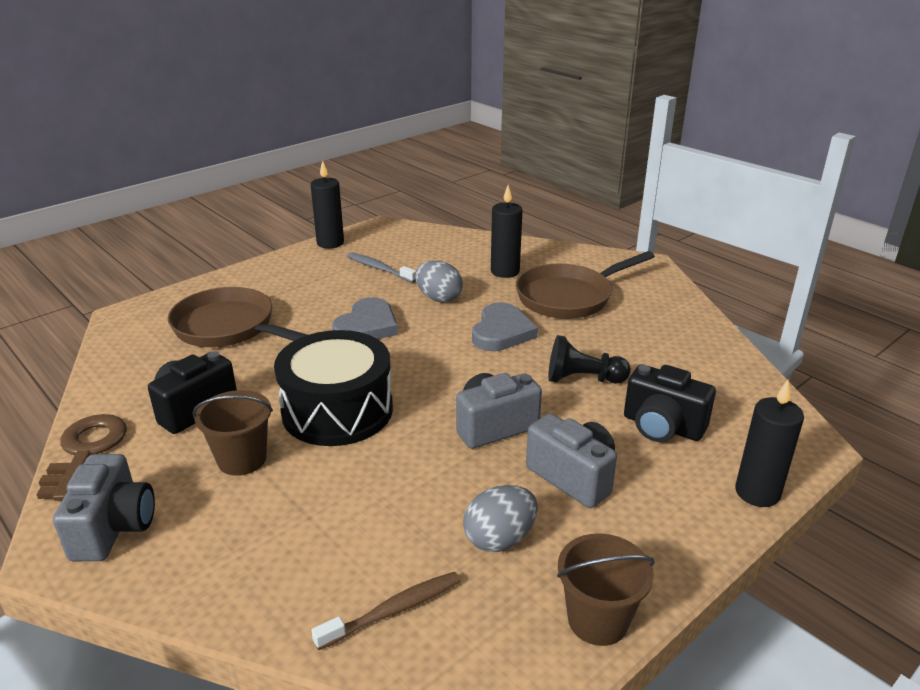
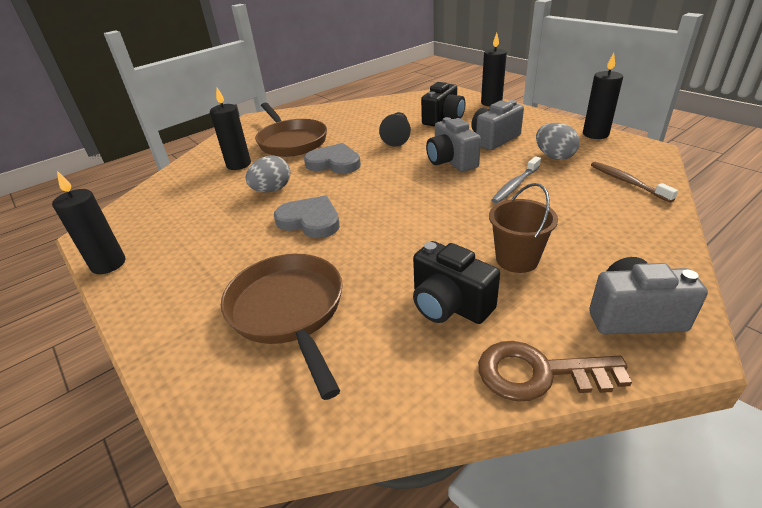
camera: 85 degrees left, 5 degrees up
brown pan [168,287,307,347] -> brown pan turned 120 degrees clockwise [221,254,343,400]
black drum [274,330,393,446] -> none
grey toothbrush [347,252,416,283] -> grey toothbrush moved to [491,156,541,203]
brown bucket [557,533,655,646] -> black candle [583,53,623,139]

